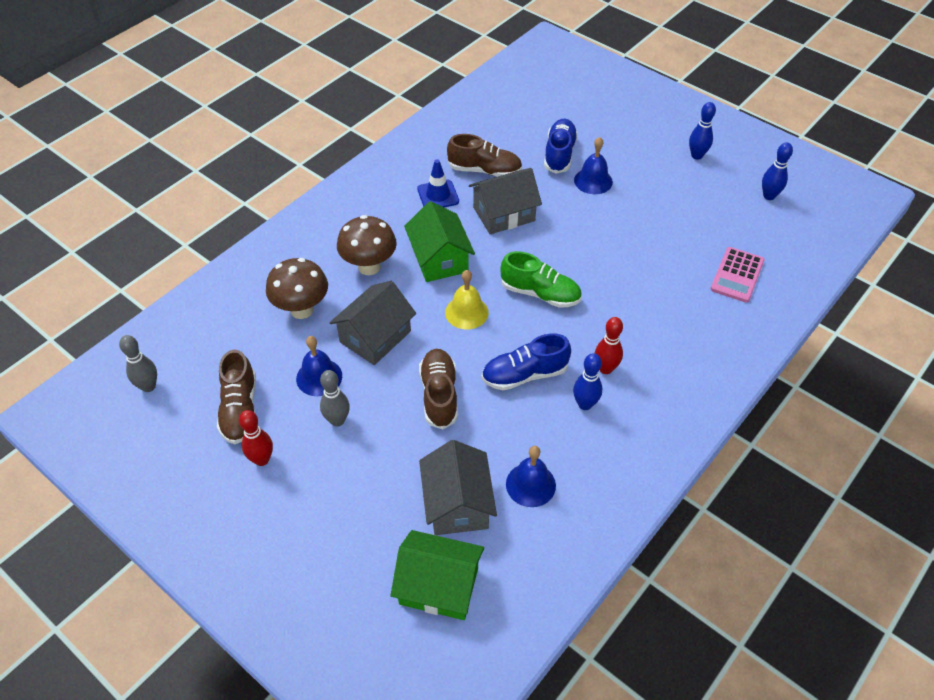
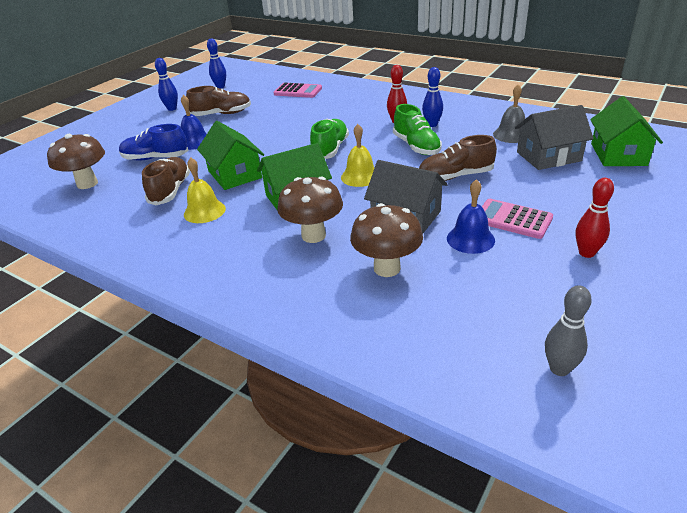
camera: 95 degrees left, 15 degrees down
brown shoe [217,350,256,444] -> brown shoe moved to [186,86,251,116]
grey bowling pin [320,370,350,427] -> pink calculator [482,199,553,239]
blue traffic cone [417,159,459,207] -> yellow bell [184,157,226,223]
grey house [469,168,542,234] -> green house [197,121,264,190]
blue shoe [482,334,571,390] -> green shoe [393,104,442,155]
blue bell [506,446,556,507] -> grey bell [493,84,525,143]
none -> brown mushroom [47,134,105,189]

